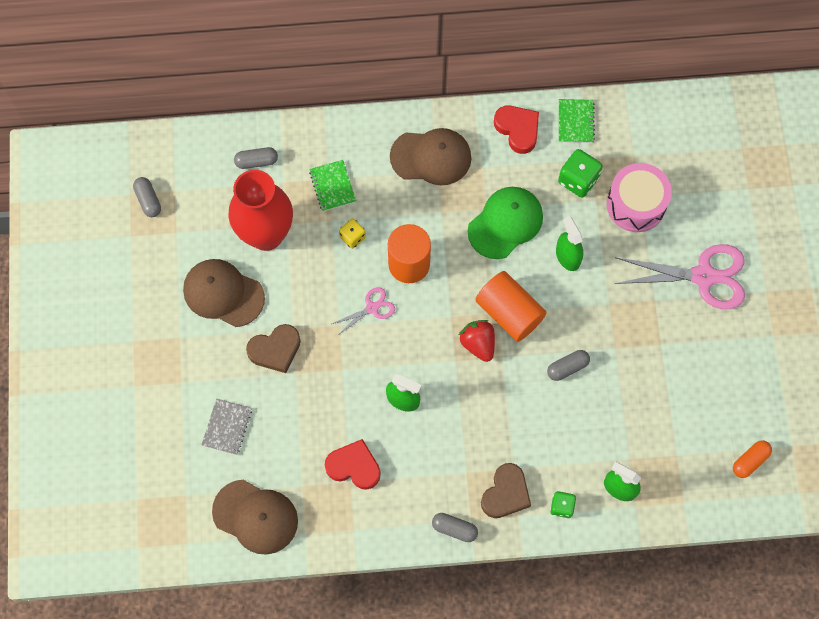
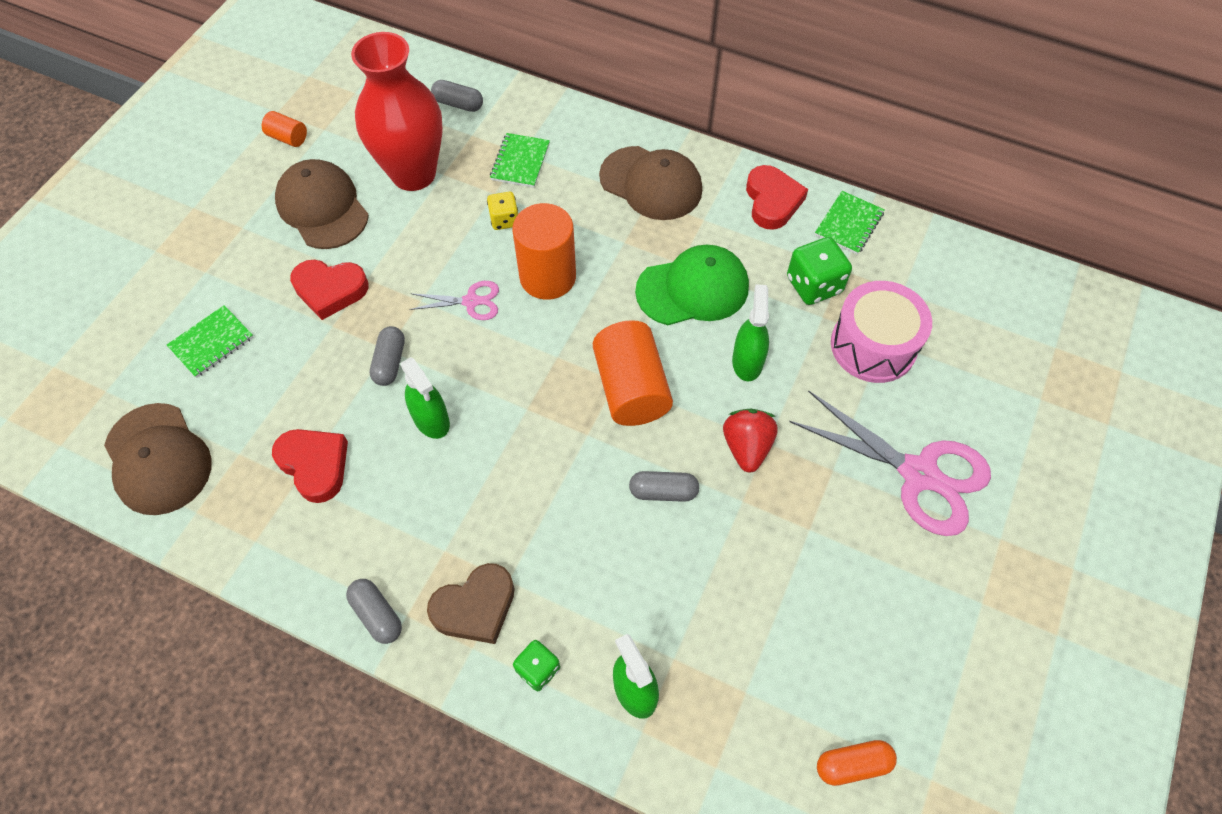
camera: 30 degrees right, 10 degrees down
grey capsule [133,177,161,217] -> grey capsule moved to [370,326,405,386]
grey notebook [201,399,252,455] -> green notebook [167,305,254,378]
brown heart [246,324,301,373] -> red heart [290,260,369,320]
red strawberry [459,320,495,362] -> red strawberry moved to [723,409,778,473]
none -> orange cylinder [262,111,307,147]

